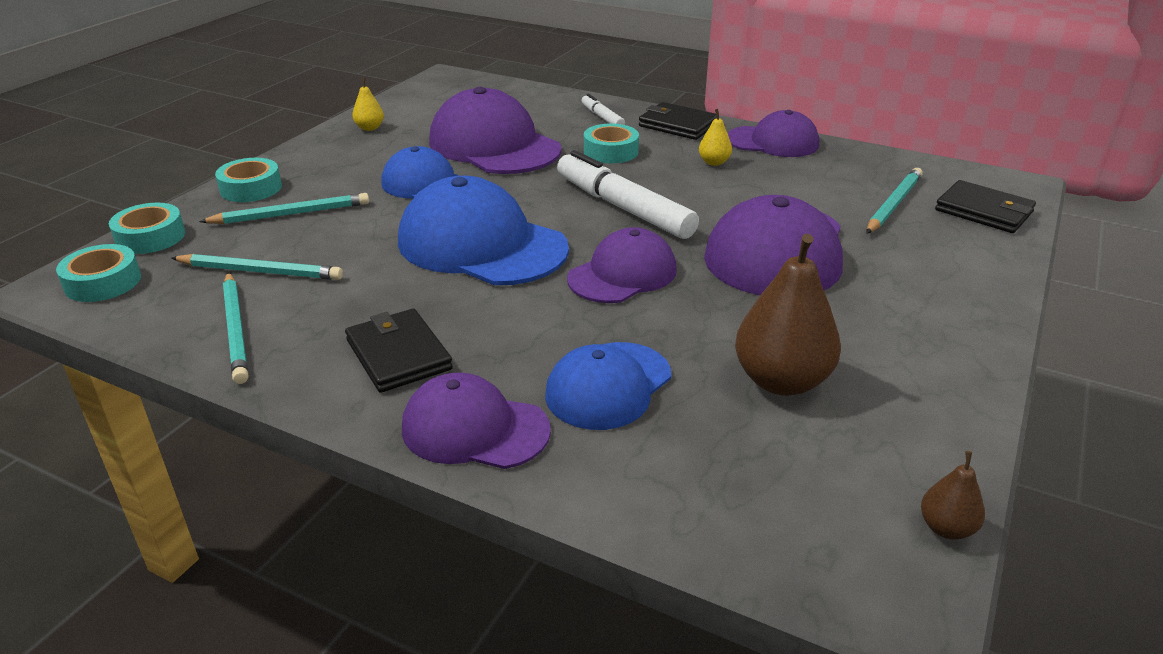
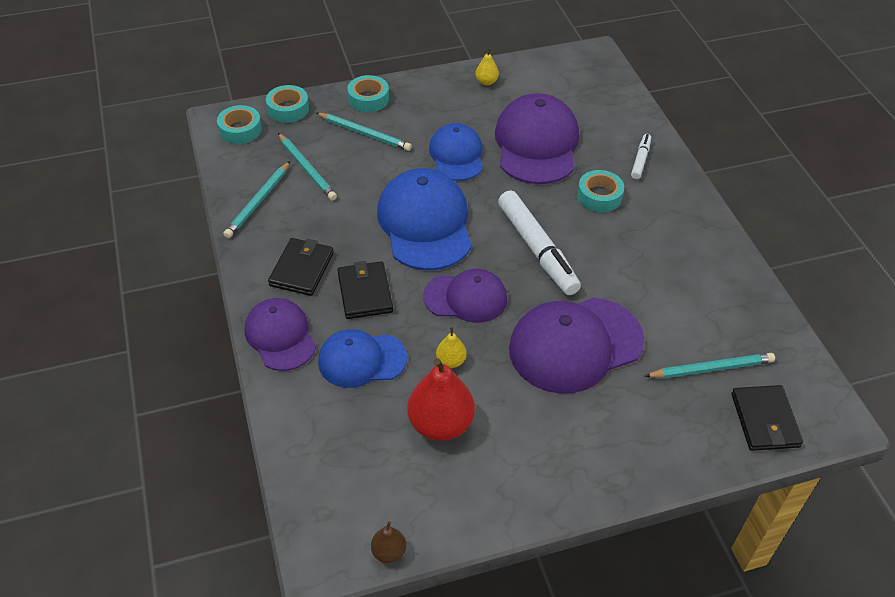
camera: 45 degrees right, 15 degrees up
white marker [557,150,699,239] -> white marker turned 150 degrees clockwise [498,190,581,295]
black wallet [639,102,717,140] -> black wallet moved to [337,261,393,319]
yellow pear [699,109,732,166] -> yellow pear moved to [436,327,467,368]
purple cap [728,110,819,157] -> none
brown pear [735,234,841,396] -> red pear [407,358,475,441]

